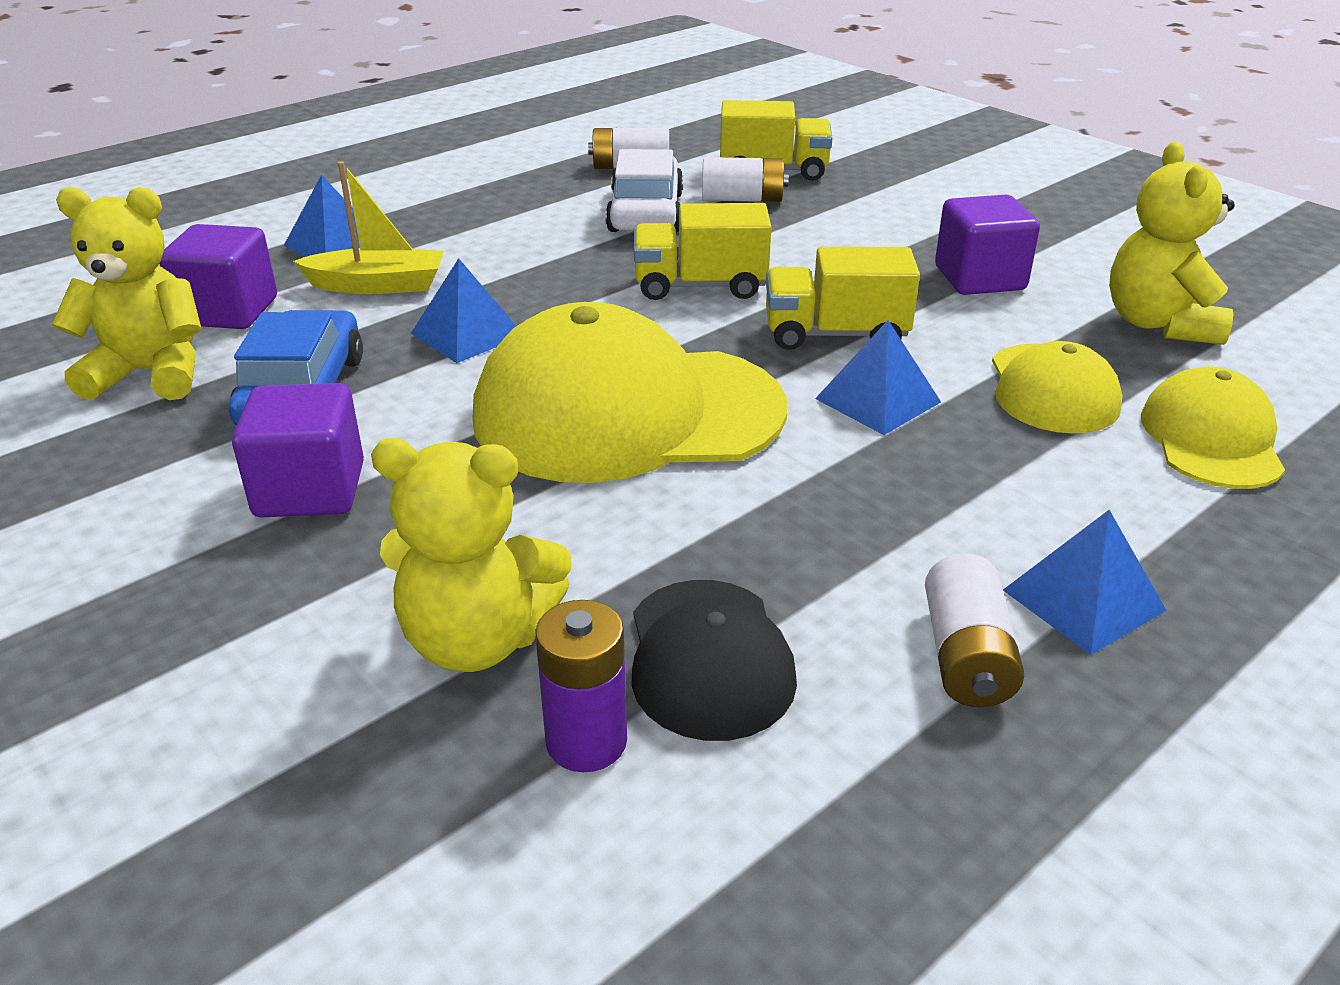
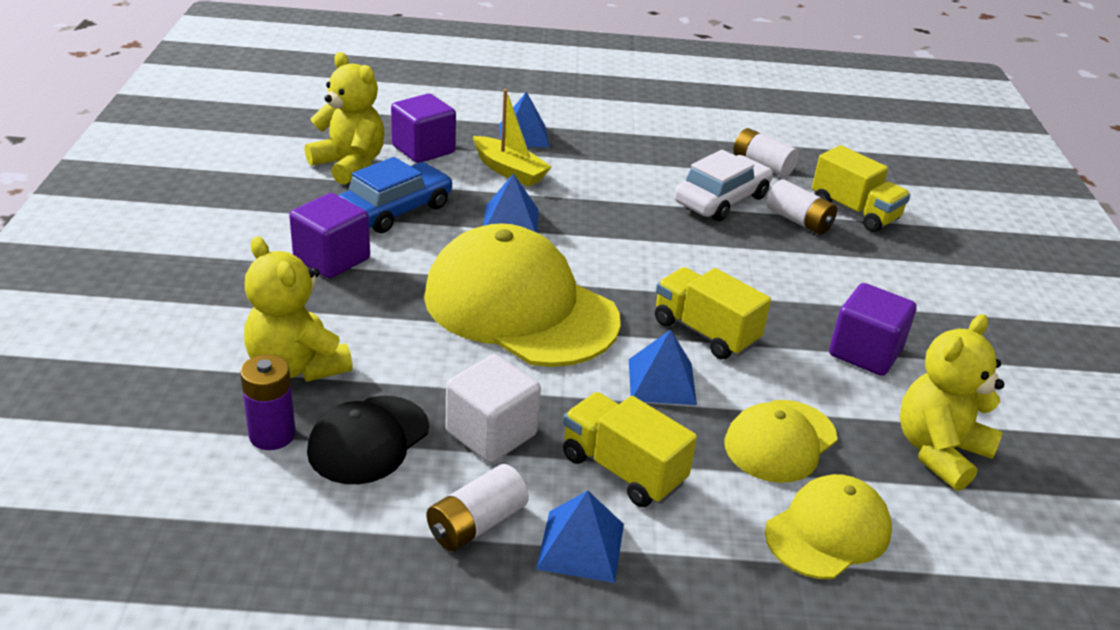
camera: 40 degrees right, 0 degrees up
yellow truck [634,203,771,300] -> yellow truck moved to [563,392,697,507]
none -> white cube [446,354,541,463]

